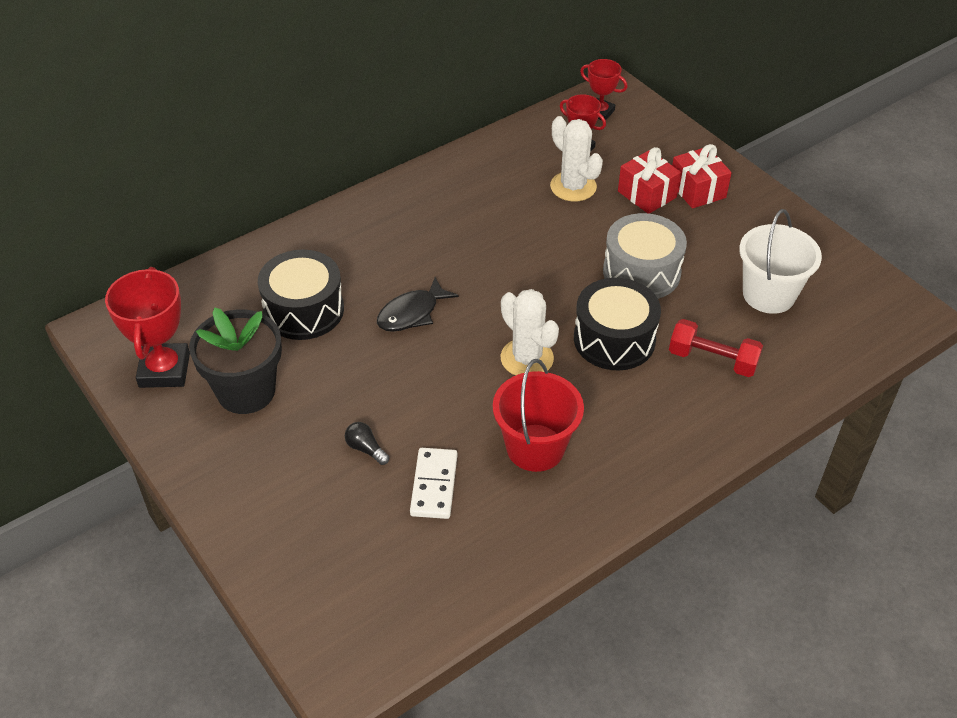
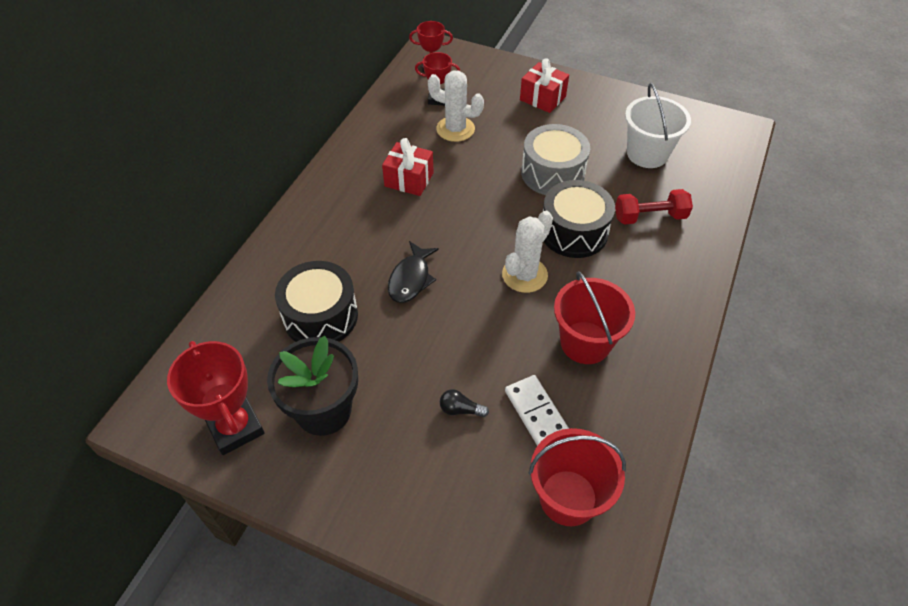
camera: 30 degrees left, 5 degrees up
white cactus [501,289,559,376] -> white cactus turned 75 degrees counterclockwise [502,211,553,293]
red gift [618,147,681,214] -> red gift moved to [382,138,434,196]
none -> red bucket [529,428,626,526]

